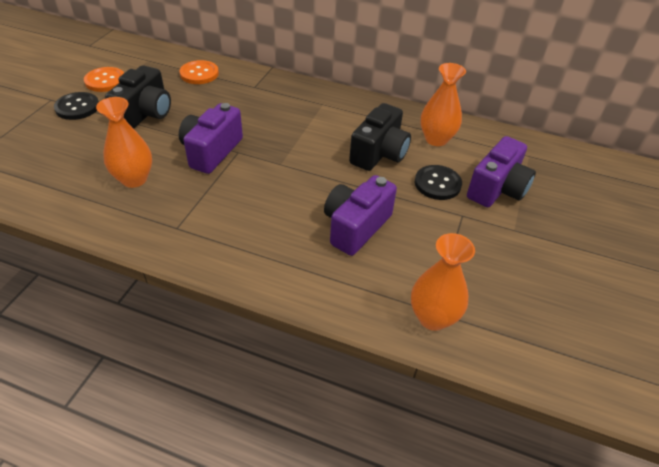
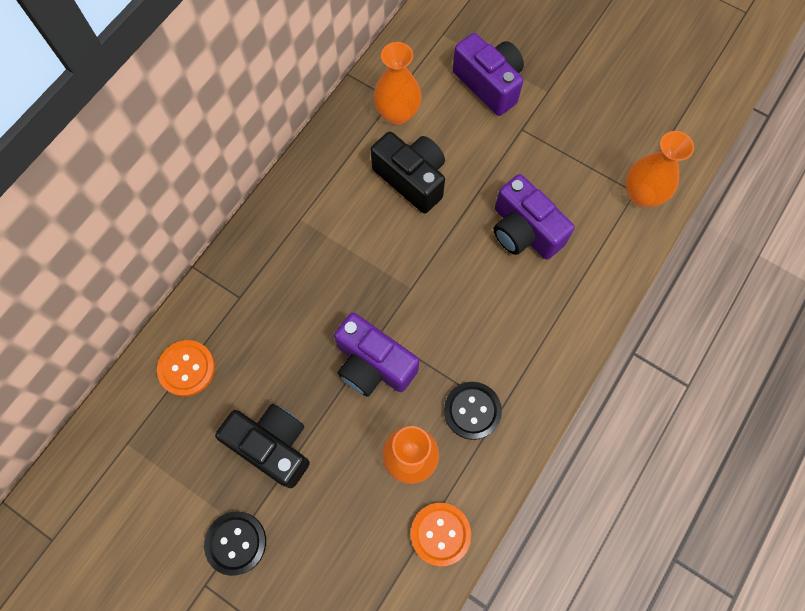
camera: 75 degrees left, 25 degrees up
orange button [84,67,124,92] -> orange button moved to [411,503,471,566]
black button [415,165,462,200] -> black button moved to [444,382,502,440]

